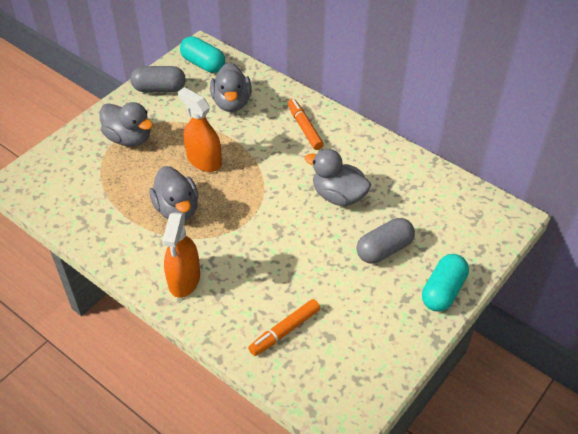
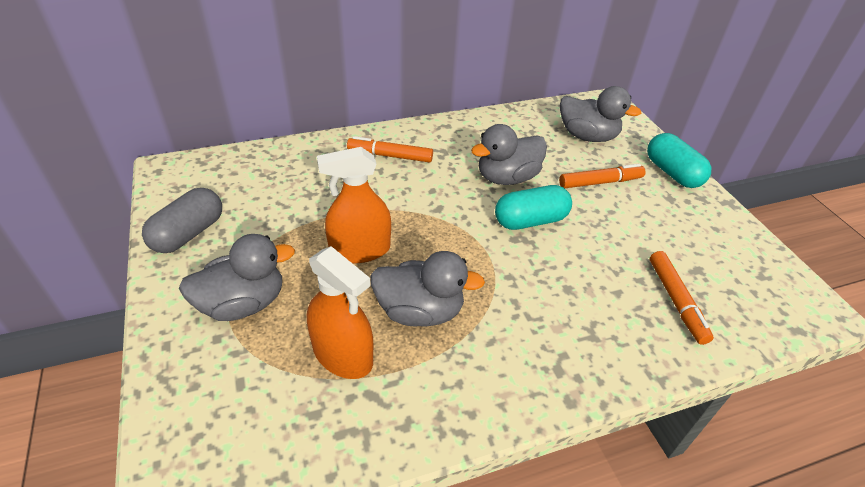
camera: 60 degrees left, 5 degrees down
orange spray bottle [163,212,200,298] -> orange spray bottle moved to [307,246,373,379]
turquoise capsule [180,36,225,73] -> turquoise capsule moved to [495,185,572,230]
grey duck [210,63,251,112] -> grey duck moved to [560,86,641,142]
grey capsule [356,218,415,263] -> orange marker [559,164,646,188]

